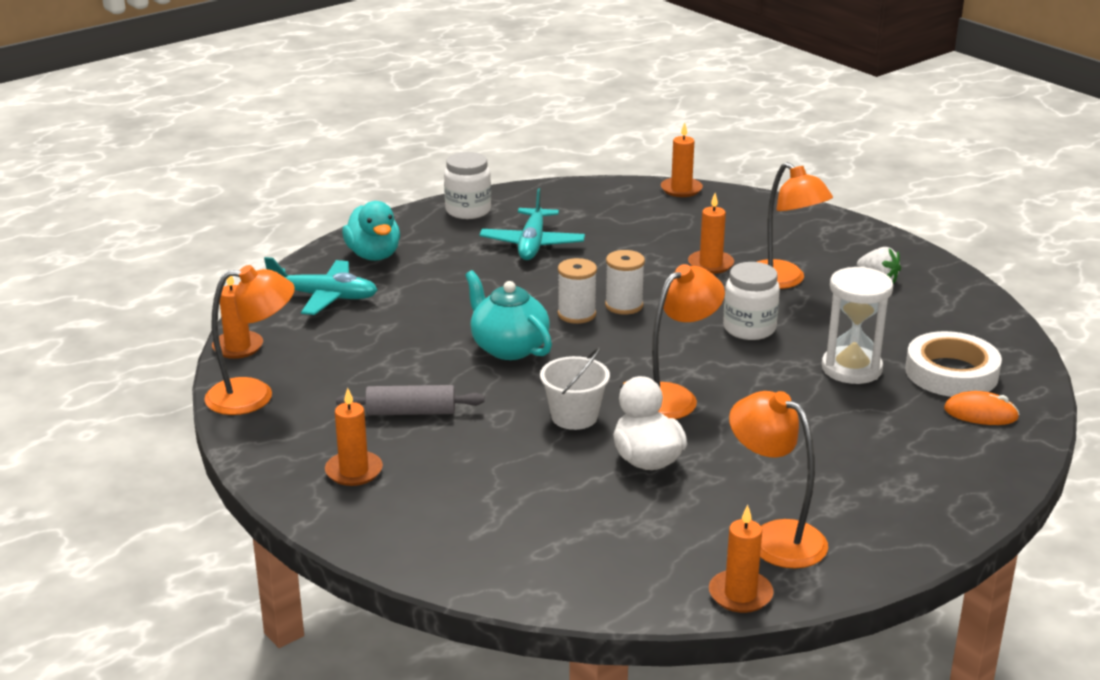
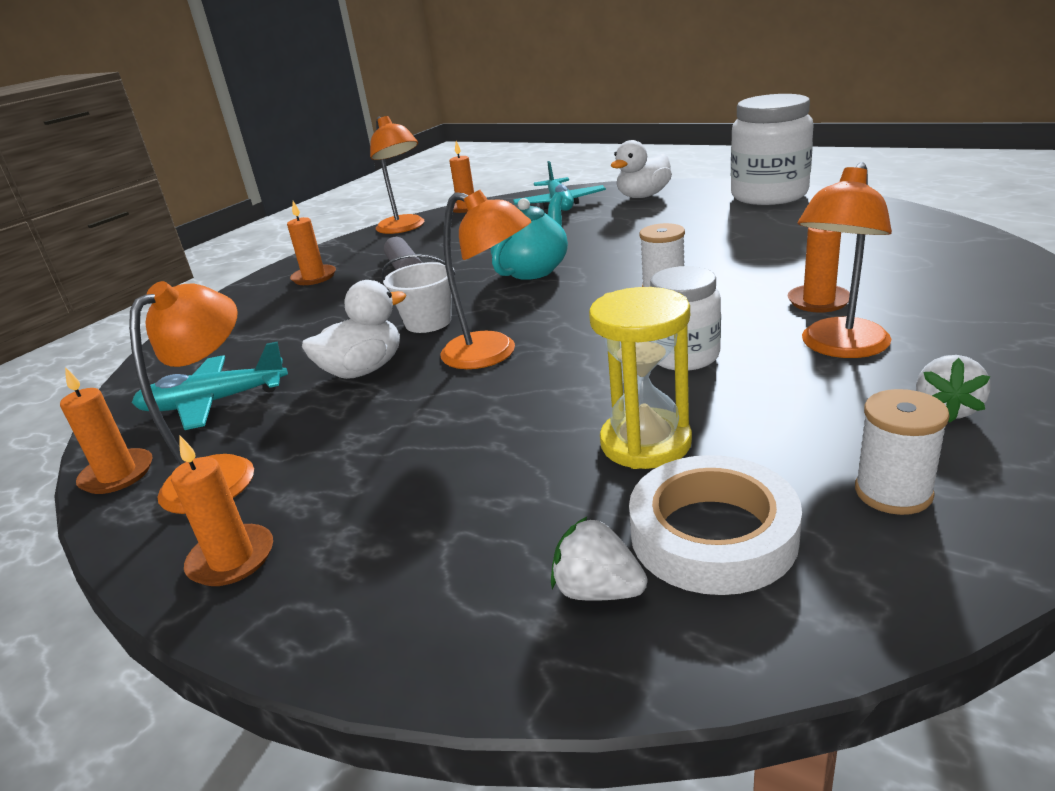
camera: 75 degrees right, 0 degrees up
turquoise duck [342,201,400,261] -> white duck [611,140,672,198]
white jar [444,152,491,219] -> white jar [731,94,814,205], size x1.64
turquoise plane [479,188,585,260] -> turquoise plane moved to [132,341,288,430]
white spool [558,258,597,324] -> white spool moved to [855,389,949,515]
orange candle [661,122,703,197] -> orange candle moved to [171,436,273,586]
white hourglass [822,266,893,384] -> yellow hourglass [589,287,692,469]
orange mouse [944,391,1020,425] -> white strawberry [551,516,647,601]

